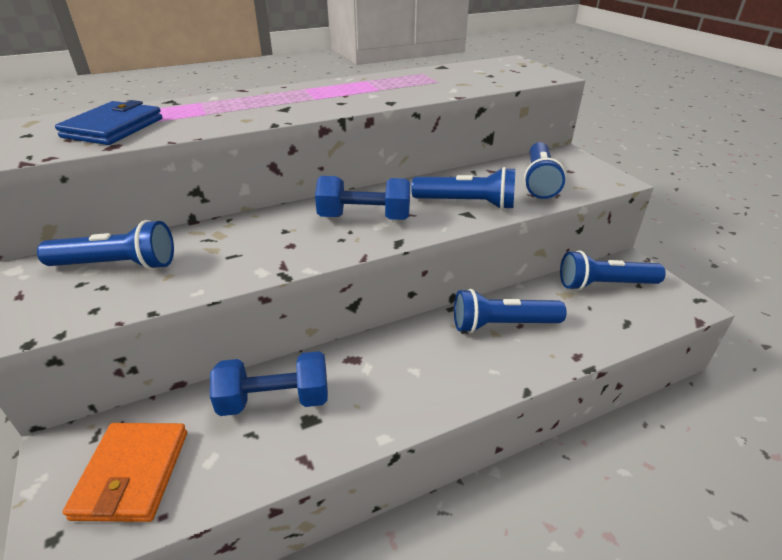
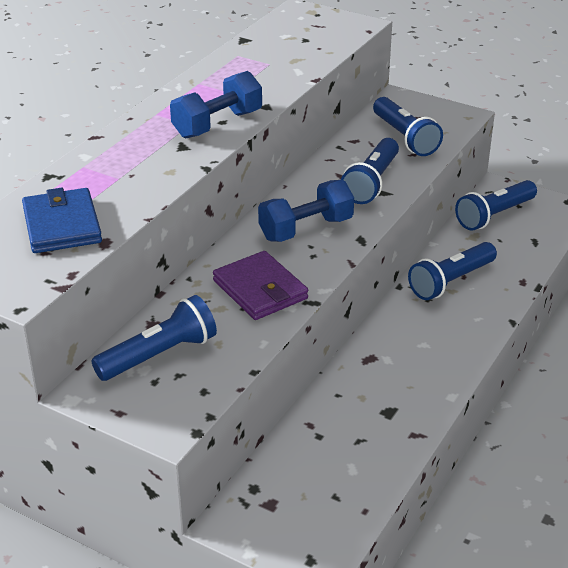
camera: 35 degrees left, 0 degrees up
orange wallet [63,423,187,522] -> none
blue dumbbell [210,351,328,416] -> blue dumbbell moved to [170,71,262,138]
blue flashlight [411,167,515,210] -> blue flashlight turned 135 degrees clockwise [341,138,399,204]
none -> purple wallet [213,251,308,320]

